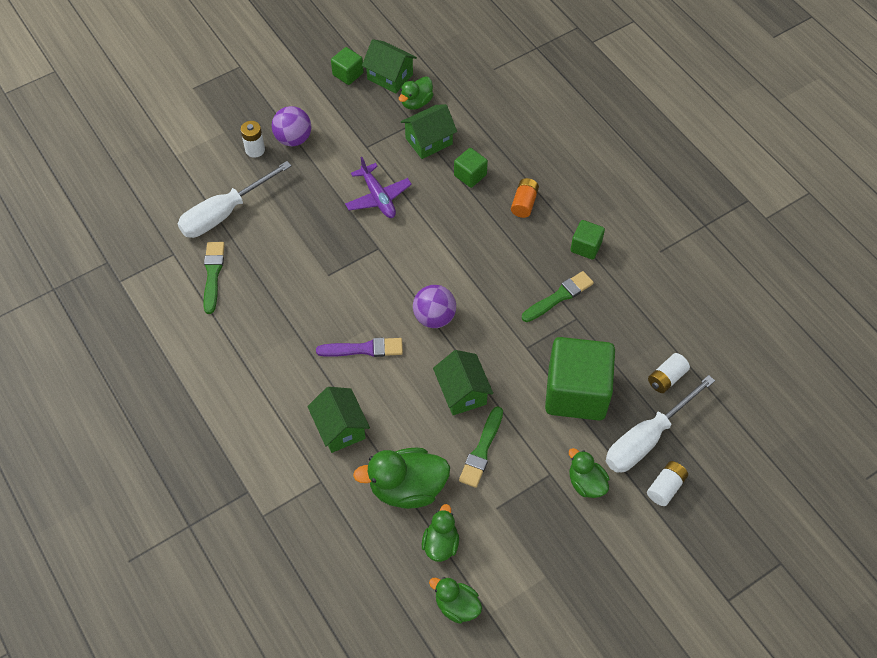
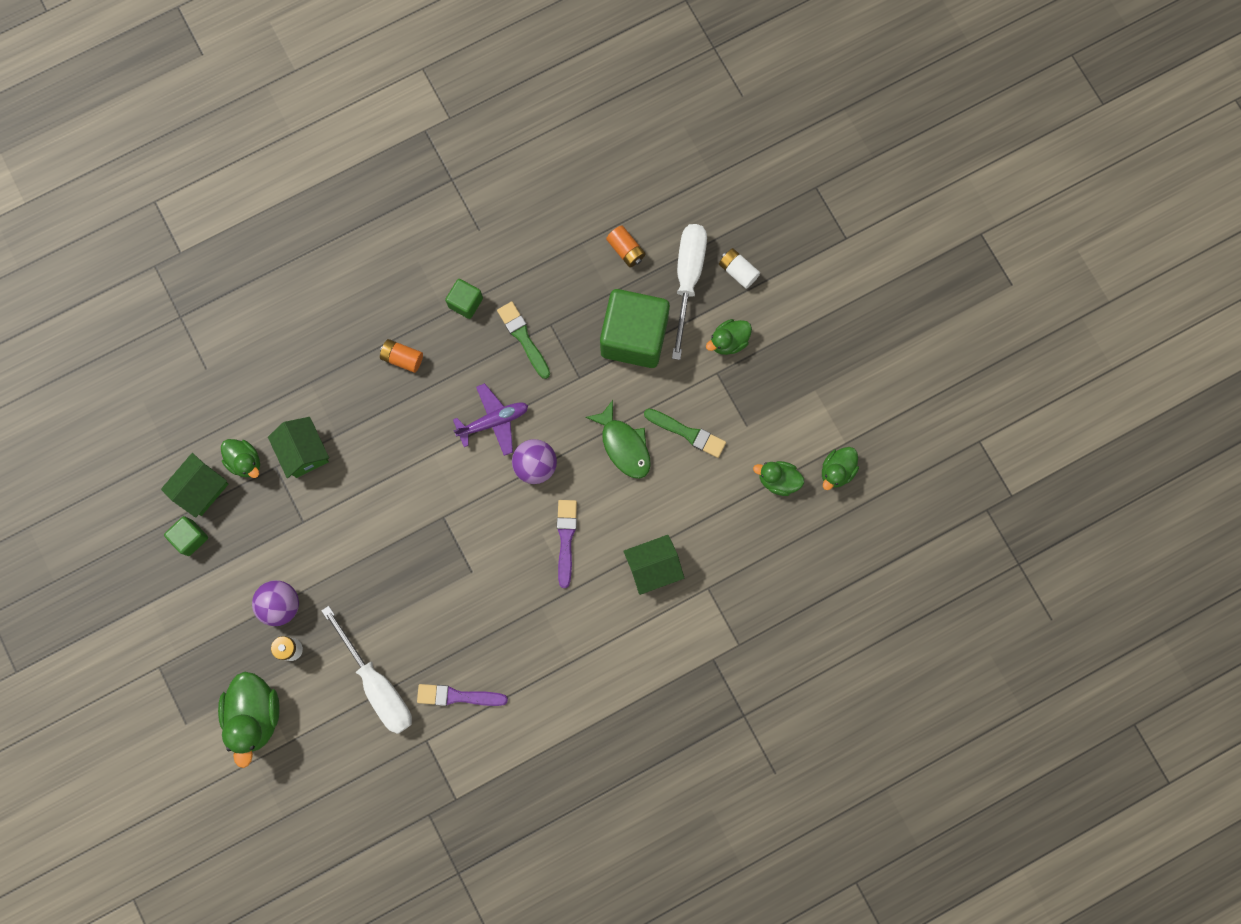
camera: 85 degrees left, 20 degrees up
green brush [203,242,225,314] -> purple brush [417,684,508,706]
purple plane [345,157,412,218] -> purple plane moved to [453,383,528,456]
green duck [353,447,450,509] -> green duck moved to [218,672,280,768]
green house [433,350,493,415] -> green fish [585,400,651,479]
green cube [454,148,488,188] -> none
white screwdriver [606,375,715,472] -> white screwdriver turned 135 degrees counterclockwise [672,224,707,360]
white battery [648,353,690,393] -> orange battery [606,226,646,267]

